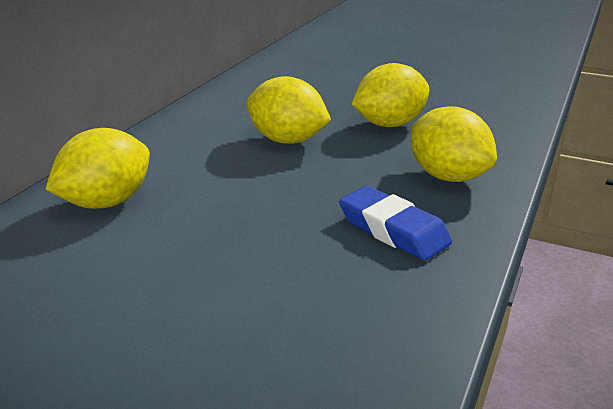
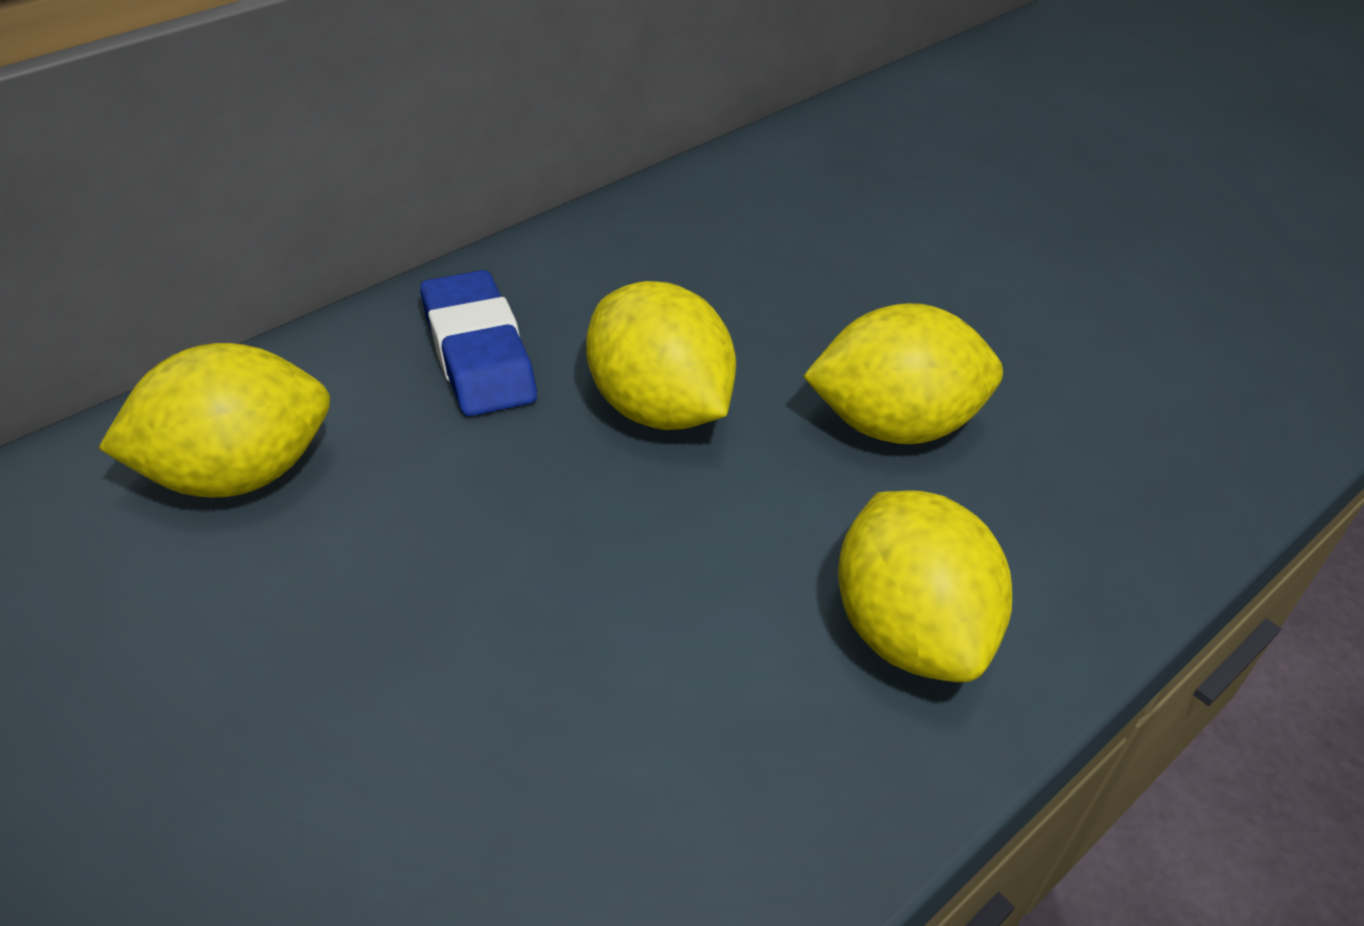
camera: 20 degrees right, 15 degrees up
blue eraser [339,186,452,261] -> blue eraser moved to [420,270,537,416]

